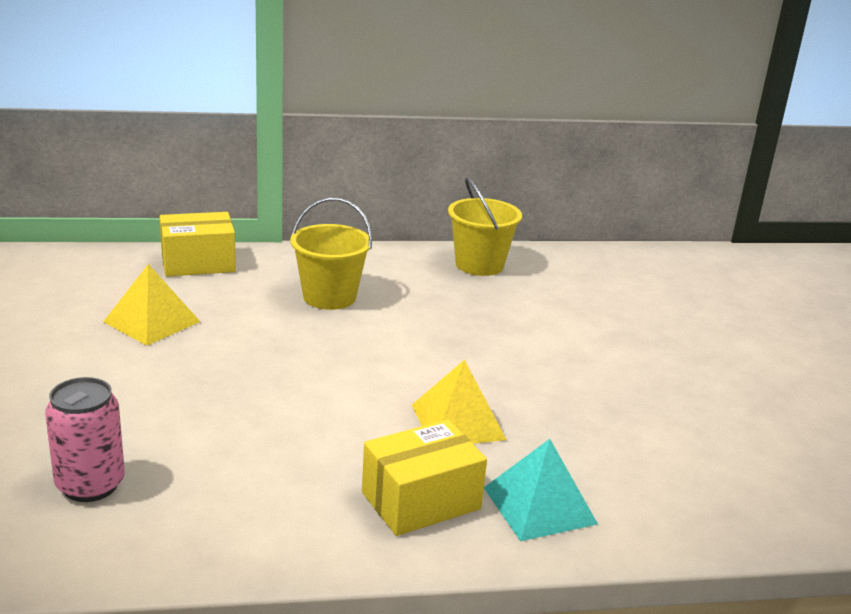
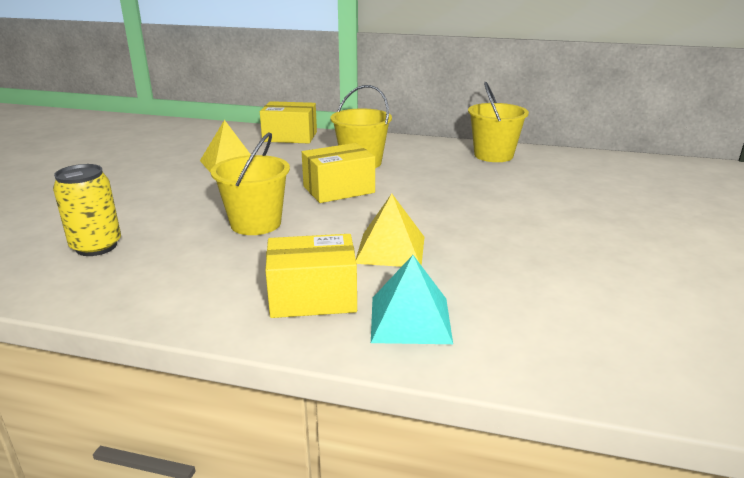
camera: 25 degrees right, 0 degrees up
pink can [45,377,125,502] -> yellow can [53,164,121,256]
none -> yellow bucket [210,132,290,235]
none -> yellow box [302,143,375,203]

